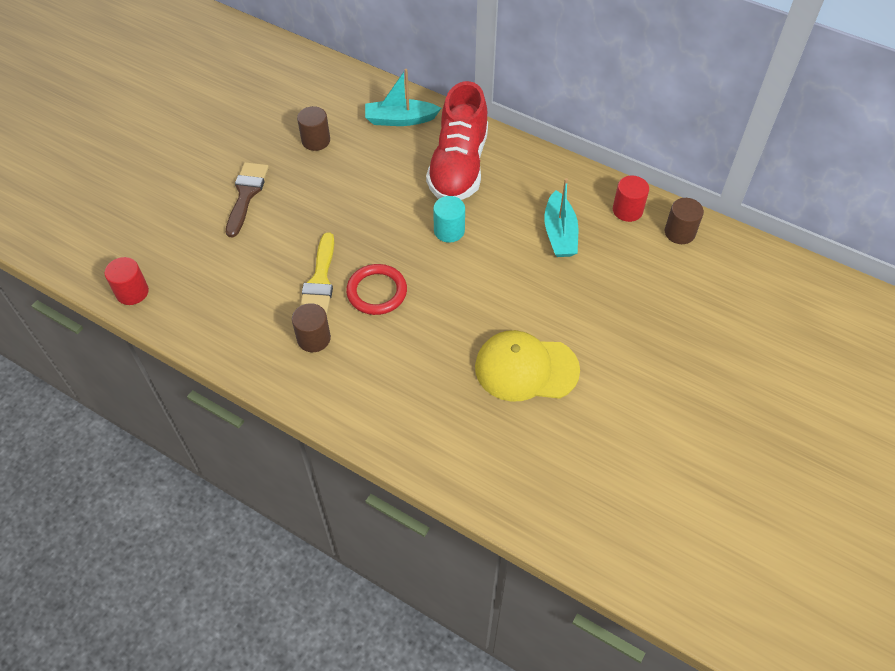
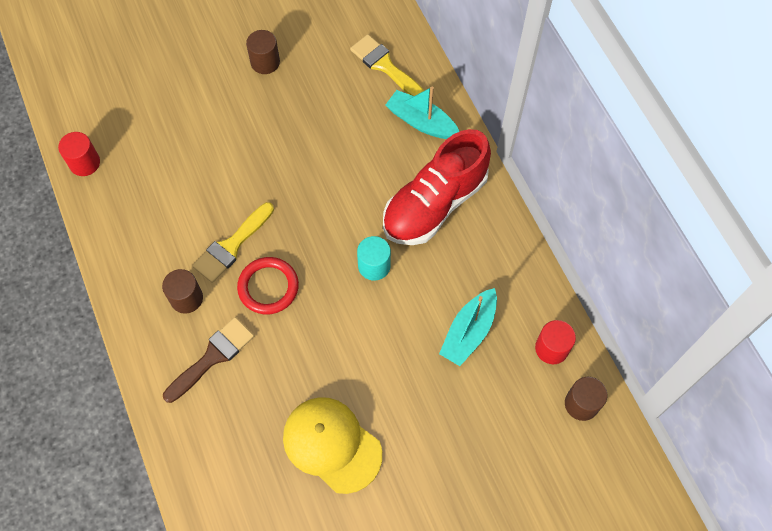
camera: 35 degrees right, 10 degrees up
brown brush [226,162,269,238] -> brown brush moved to [163,317,254,403]
brown cylinder [297,106,330,151] -> brown cylinder moved to [246,30,280,74]
none -> yellow brush [350,34,424,96]

